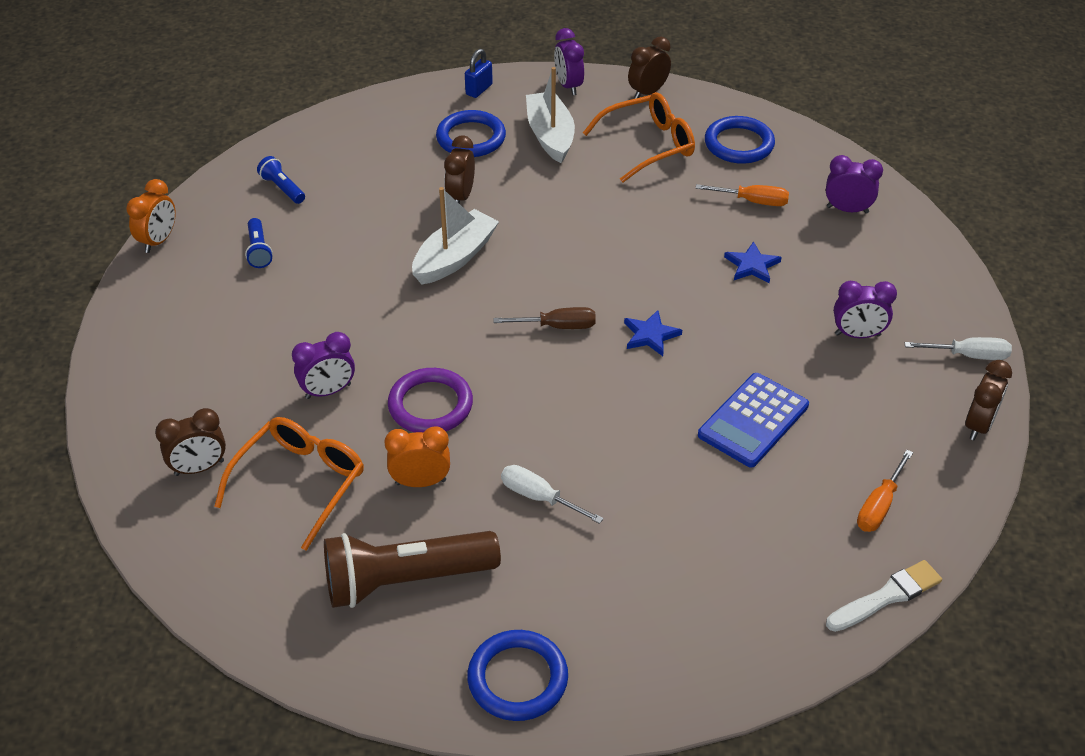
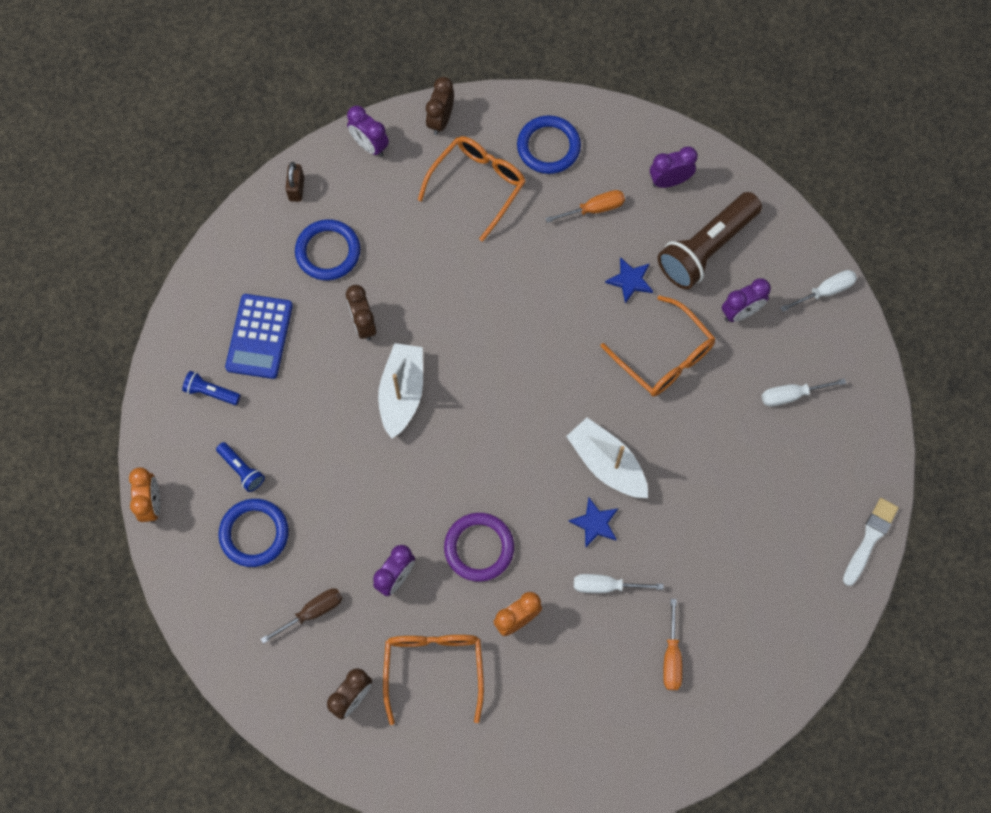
camera: 30 degrees left, 25 degrees up
brown flashlight [324,531,501,608] -> brown flashlight moved to [658,192,762,289]
blue padlock [465,49,493,98] -> brown padlock [285,162,304,202]
blue ring [467,630,568,721] -> blue ring moved to [218,499,289,567]
brown screwdriver [493,307,596,329] -> brown screwdriver moved to [261,588,342,644]
white boat [526,67,575,163] -> white boat moved to [566,418,648,498]
blue star [624,310,682,356] -> blue star moved to [568,497,618,548]
blue calculator [698,373,809,468] -> blue calculator moved to [225,294,293,379]
orange screwdriver [857,450,913,532] -> orange screwdriver moved to [663,599,682,690]
brown clock [965,360,1012,441] -> none
none -> orange glasses [600,295,716,396]
none -> white screwdriver [762,378,846,407]

